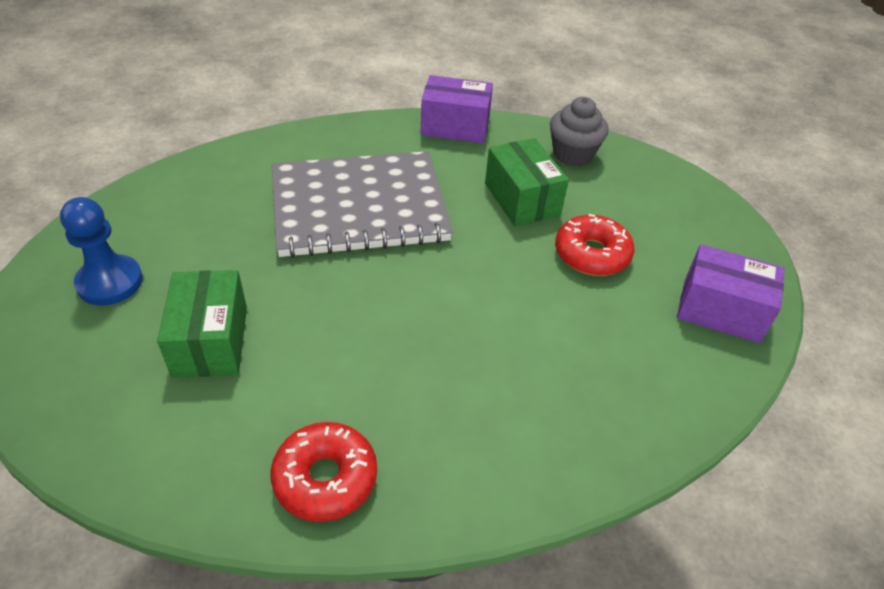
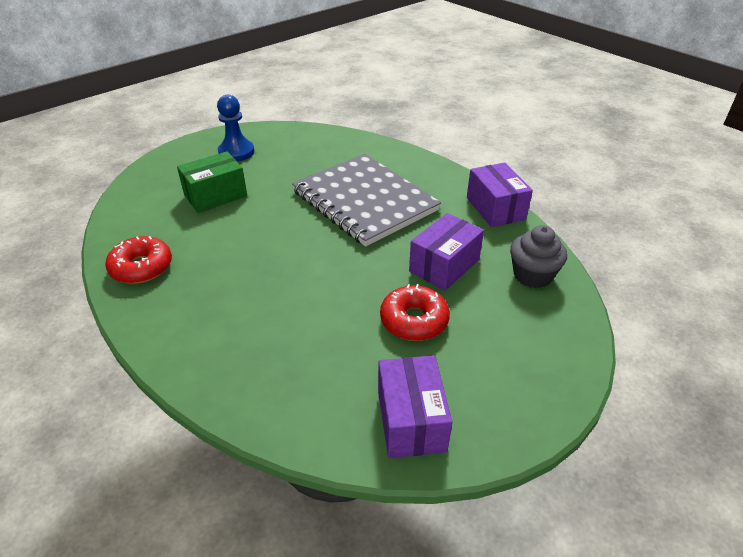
camera: 65 degrees right, 5 degrees down
green box [485,138,569,226] -> purple box [409,213,484,291]

